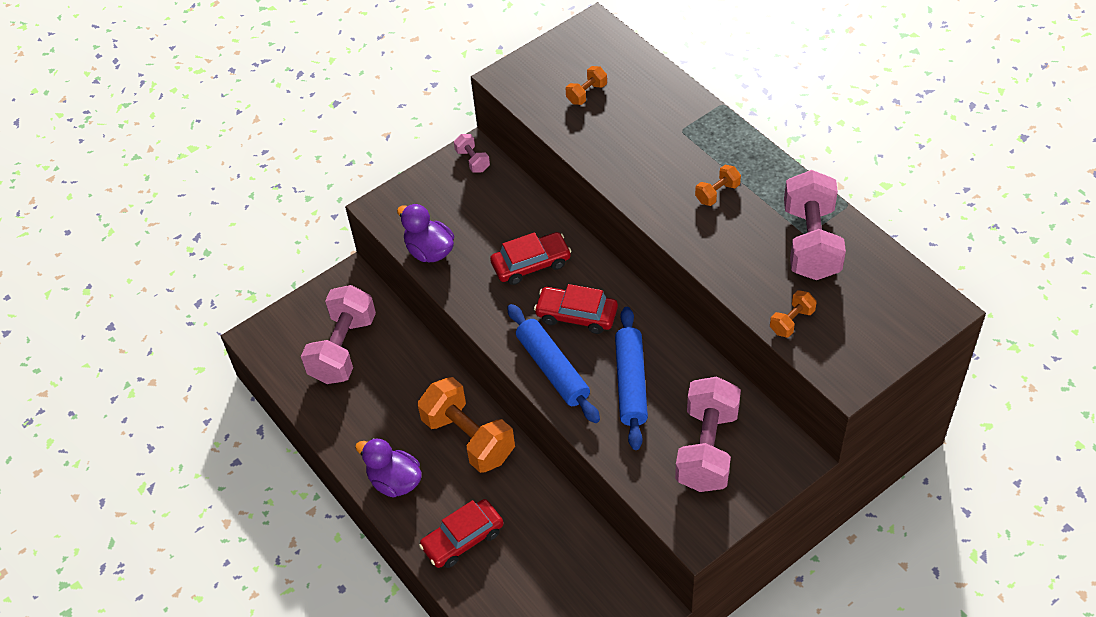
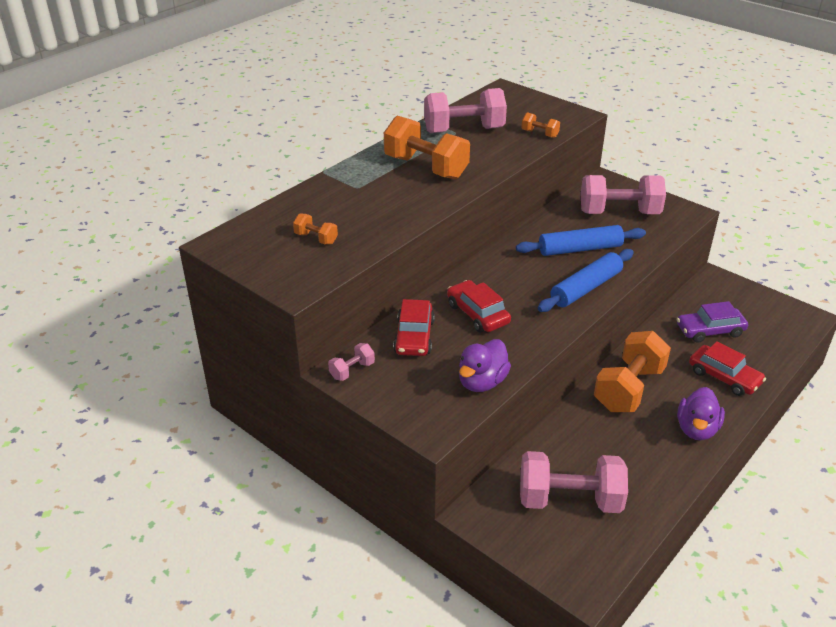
camera: 105 degrees left, 15 degrees down
red car [534,284,618,334] -> red car moved to [393,299,435,356]
orange dumbbell [695,165,741,206] -> orange dumbbell [384,116,470,179], size x2.19
none -> purple car [677,301,748,343]

